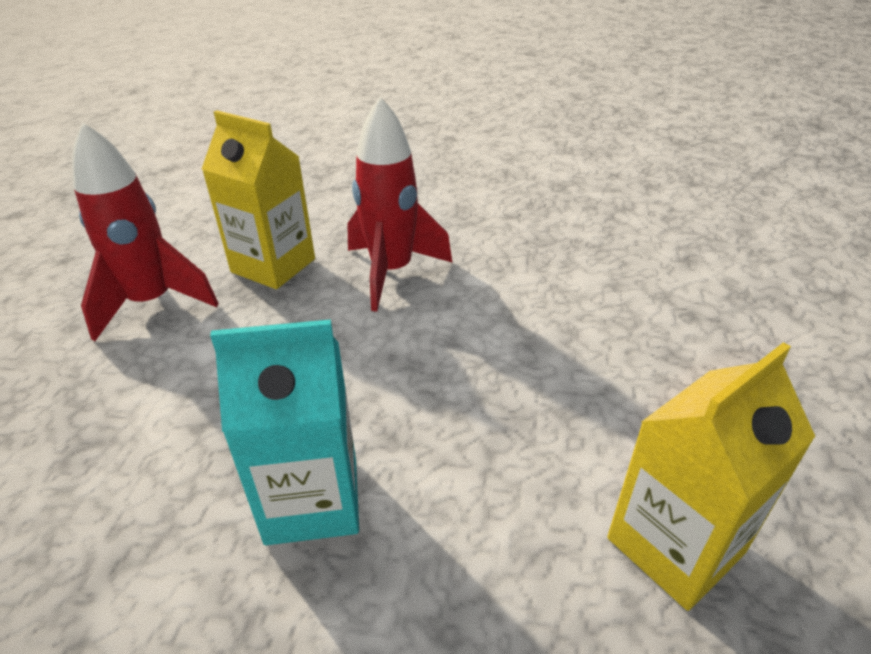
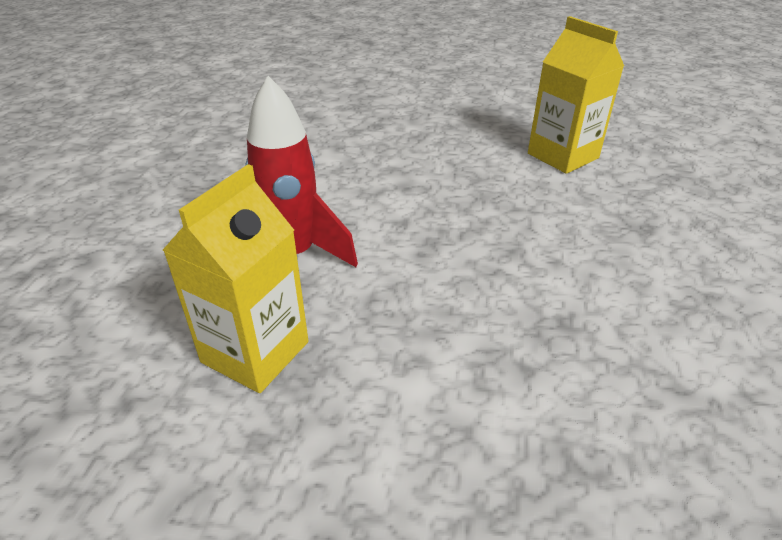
camera: 90 degrees left, 0 degrees up
red rocket [72,122,219,341] -> none
turquoise carton [210,319,359,545] -> none

